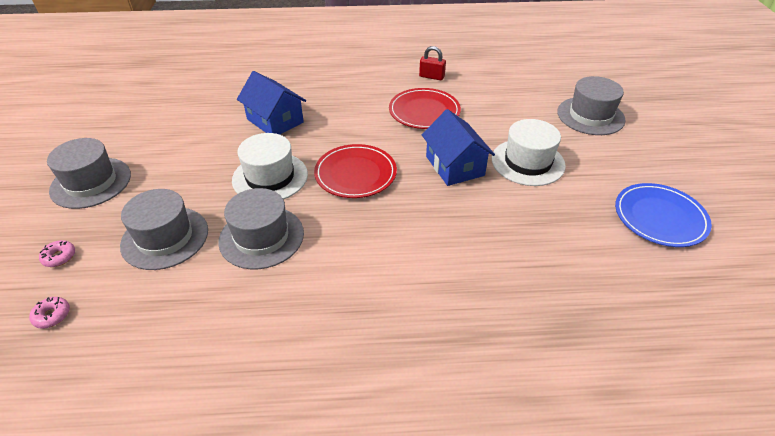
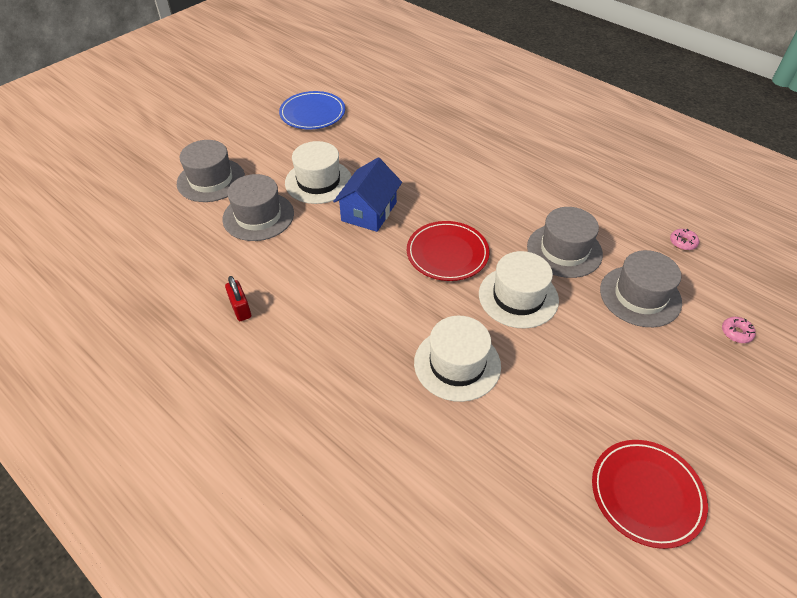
camera: 135 degrees left, 5 degrees up
pink donut [29,297,70,329] -> pink donut moved to [670,229,699,250]
grey hat [47,138,131,209] -> grey hat moved to [222,174,294,241]
blue house [237,71,306,135] -> white hat [414,316,501,402]
red plate [389,88,461,129] -> red plate moved to [592,440,708,549]

